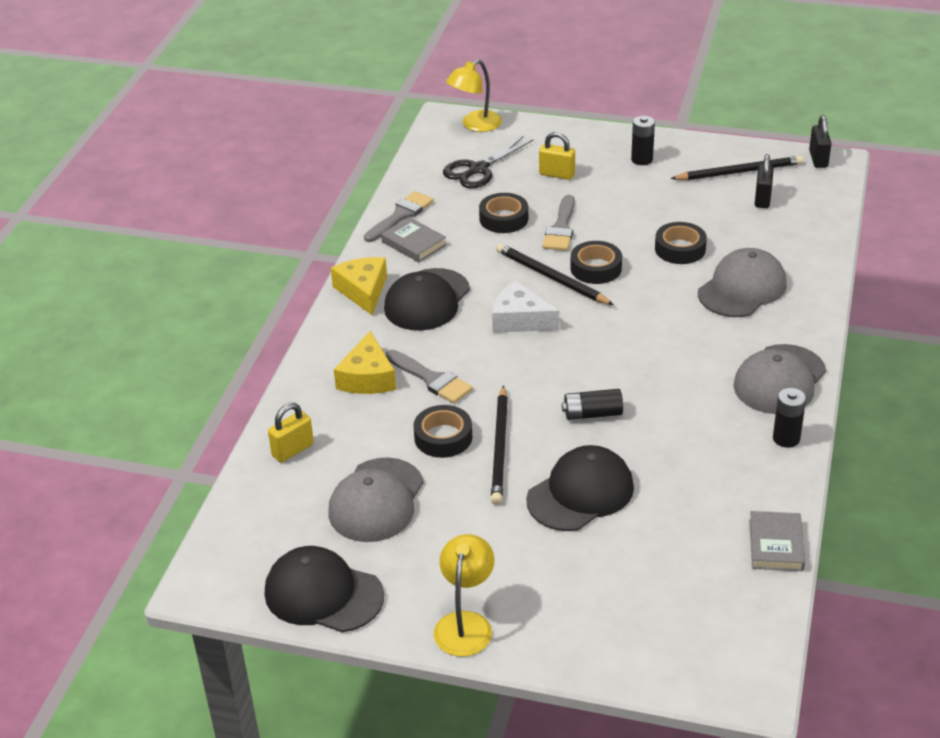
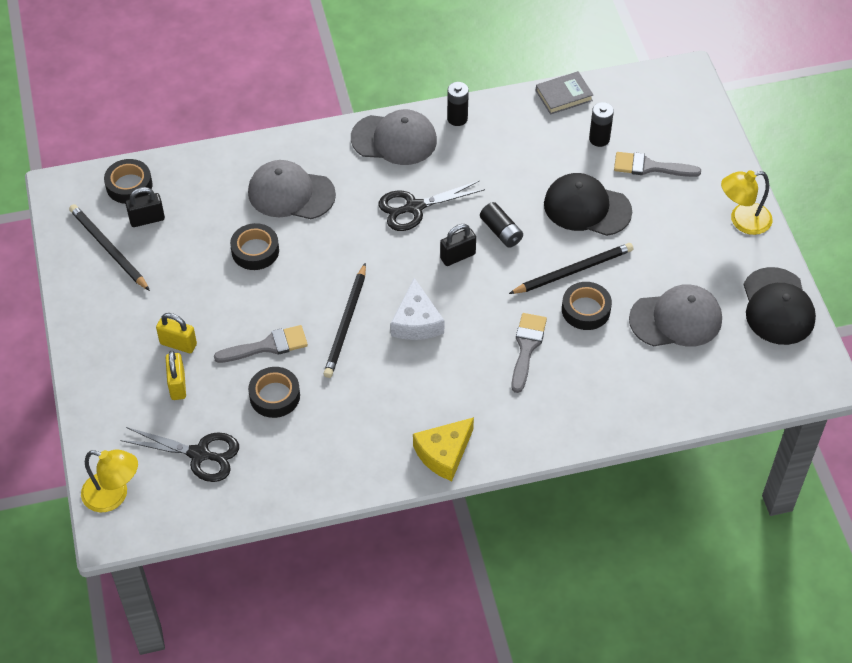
camera: 120 degrees left, 15 degrees up
yellow padlock [268,403,314,462] -> yellow padlock moved to [156,313,197,353]
yellow cheese [334,331,396,394] -> none
grey brush [364,191,434,242] -> grey brush moved to [614,152,701,177]
grey book [381,217,447,262] -> none
black cap [384,268,470,331] -> none
black tape [570,241,622,284] -> black tape moved to [104,159,153,204]
black battery [631,116,655,165] -> black battery moved to [589,102,614,147]
black padlock [809,115,832,168] -> black padlock moved to [440,224,476,266]
none -> black scissors [379,180,485,231]

